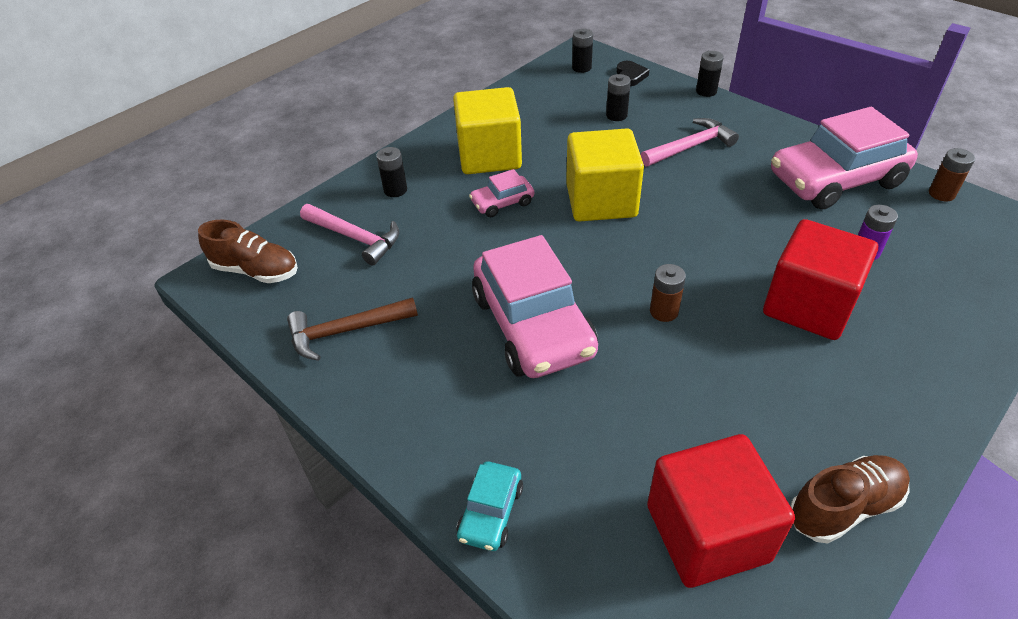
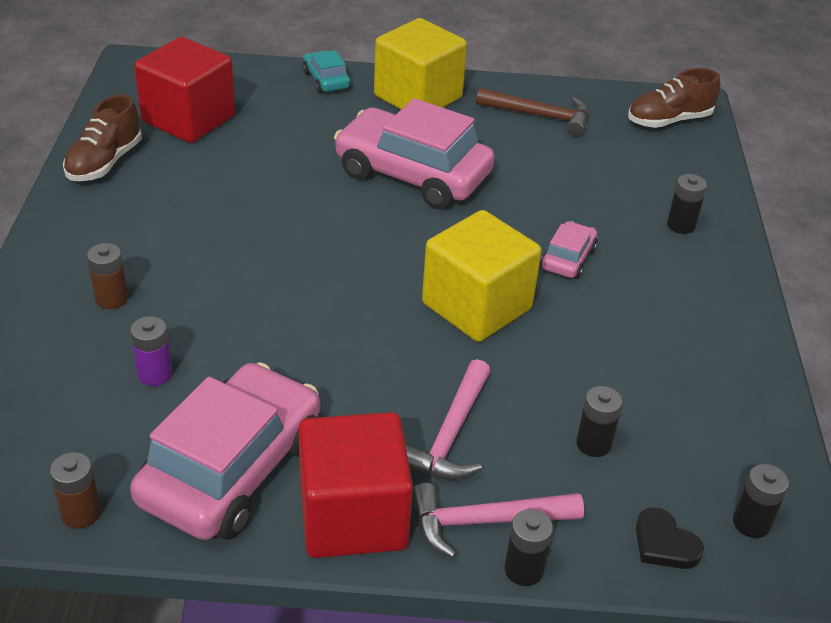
camera: 135 degrees right, 5 degrees down
brown hammer [287,297,418,361] -> brown hammer turned 75 degrees clockwise [476,88,588,137]
pink hammer [300,204,399,266] -> pink hammer moved to [412,483,584,558]
yellow cube [453,87,522,174] -> yellow cube moved to [374,18,467,110]
brown battery [650,264,686,322] -> brown battery moved to [87,243,128,309]
red cube [763,219,878,340] -> red cube moved to [298,412,413,558]

